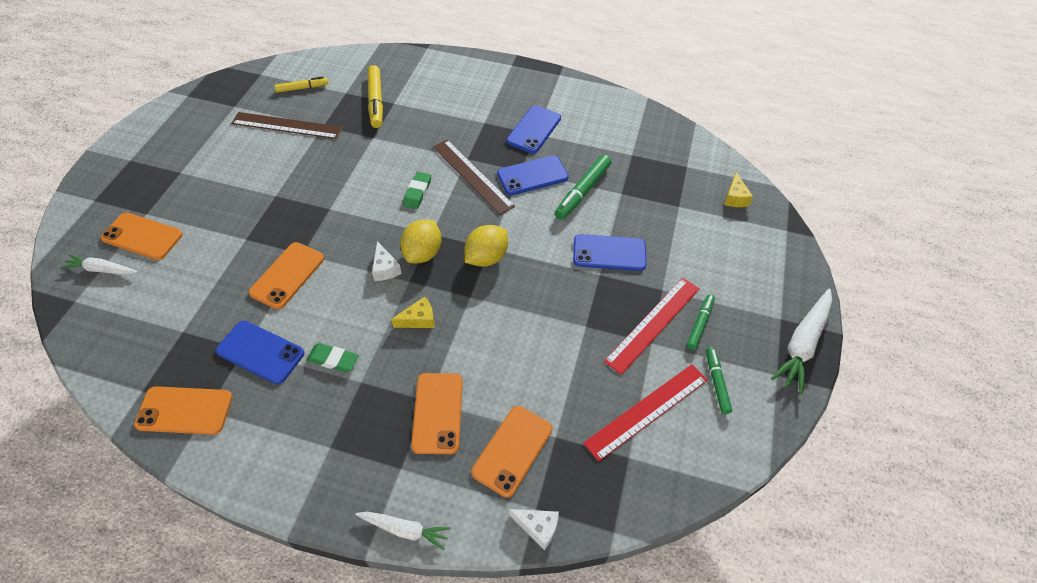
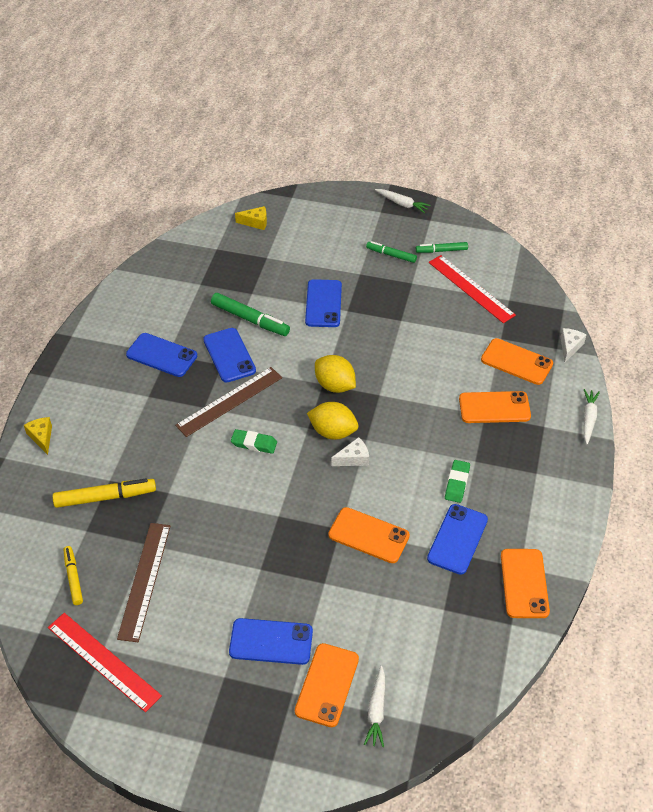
camera: 90 degrees left, 5 degrees down
yellow cheese [391,297,435,328] -> yellow cheese moved to [24,417,52,455]
red ruler [604,278,699,375] -> red ruler moved to [48,613,162,712]
white carrot [771,288,832,395] -> white carrot [375,189,431,213], size x0.60
none -> blue phone [229,618,313,665]

